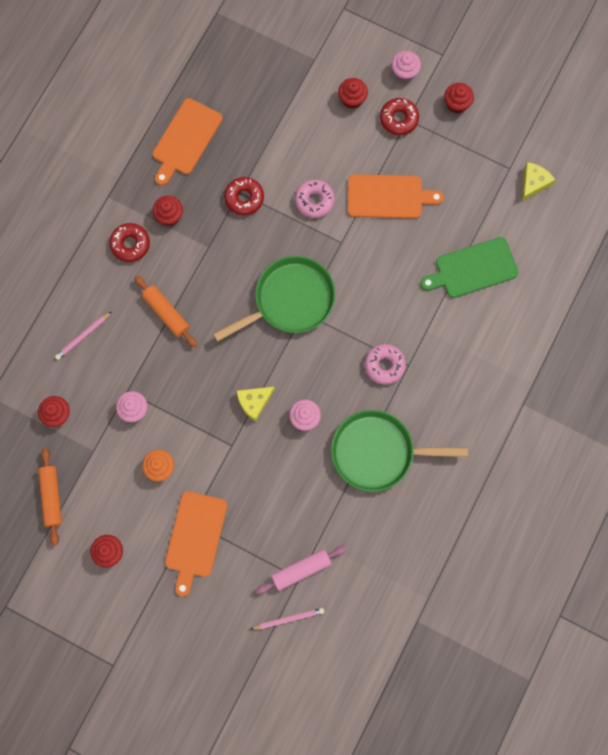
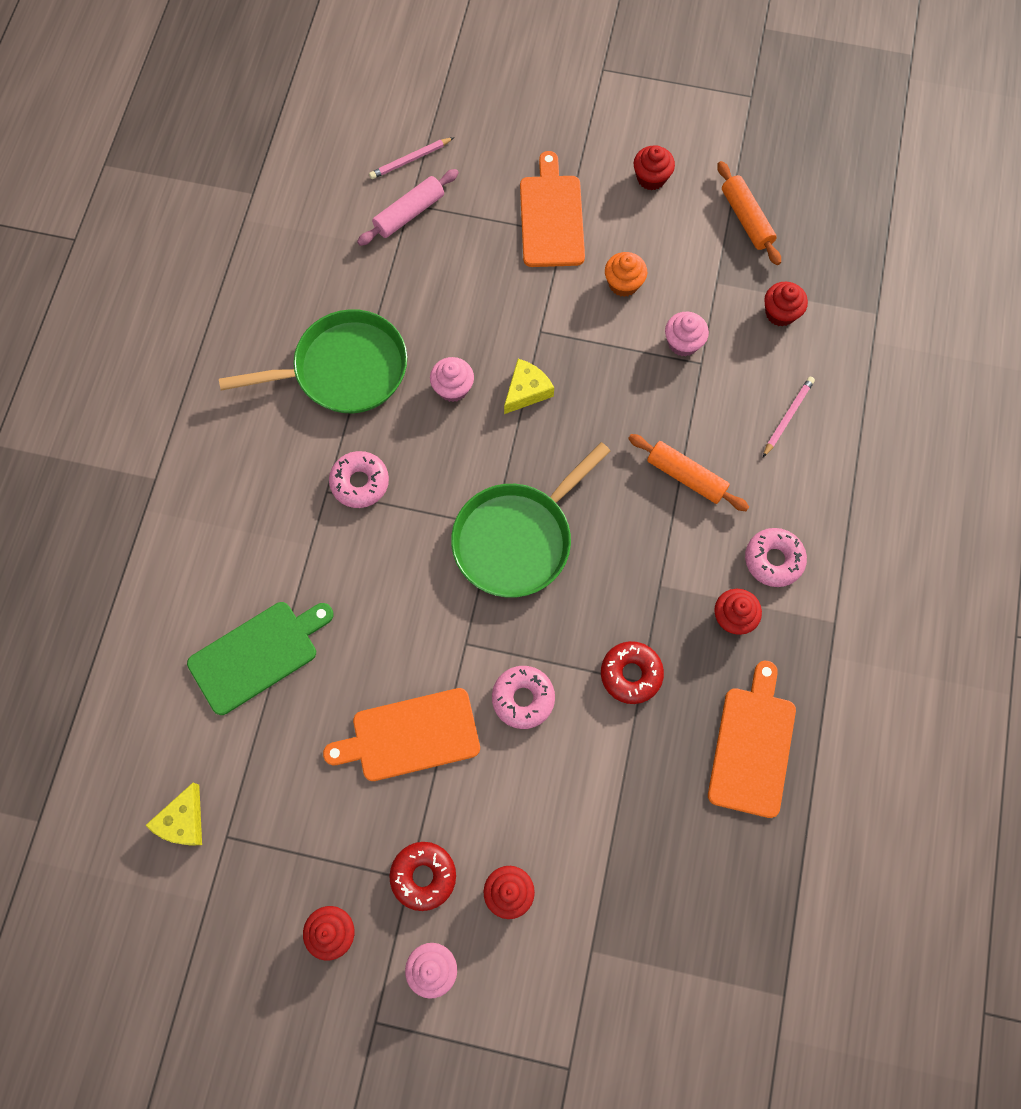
camera: 165 degrees right, 5 degrees down
red donut [109,223,150,262] -> pink donut [745,528,807,587]

